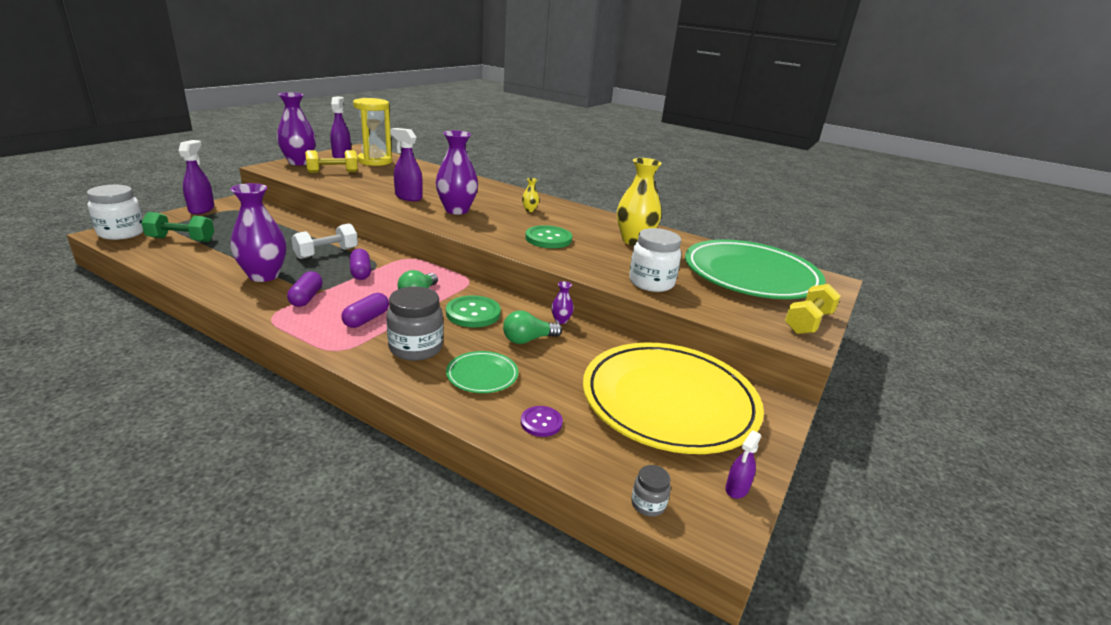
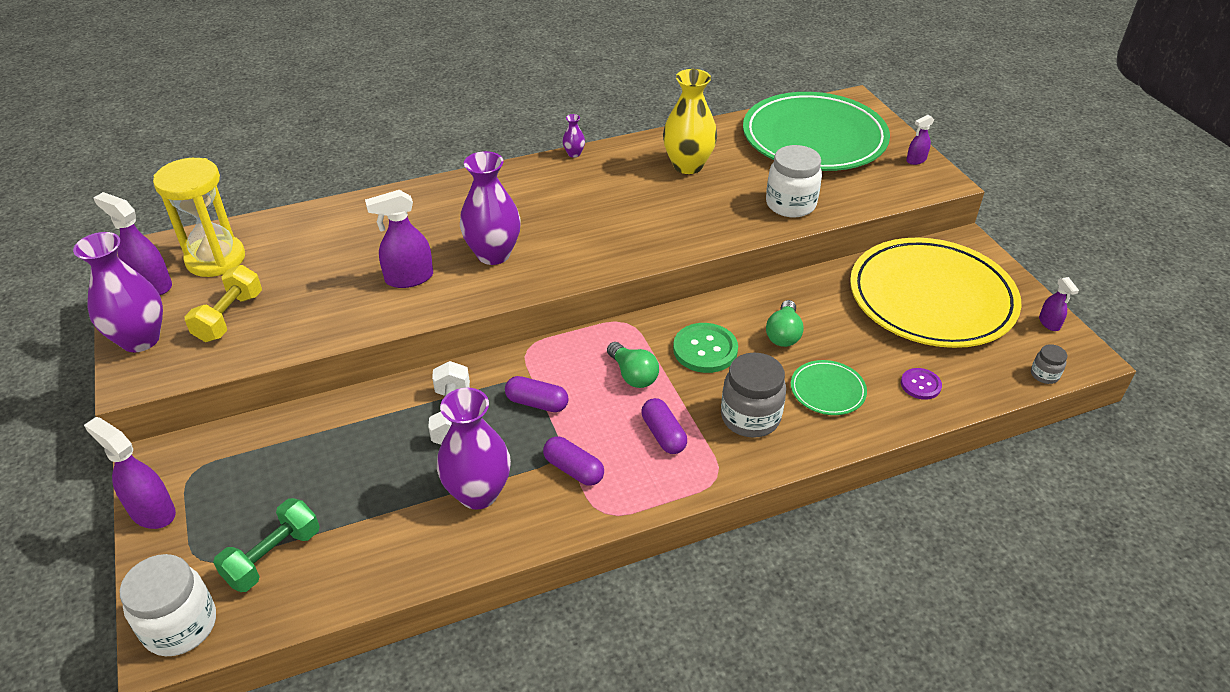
camera: 50 degrees left, 15 degrees up
yellow vase [522,178,539,212] -> none
green button [525,225,572,248] -> none
purple vase [551,281,574,324] -> purple vase moved to [563,114,585,158]
yellow dumbbell [785,284,841,334] -> purple spray bottle [906,115,934,165]

